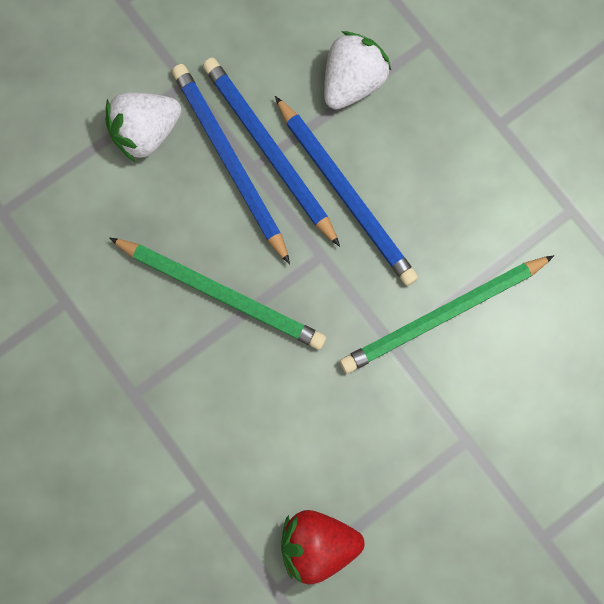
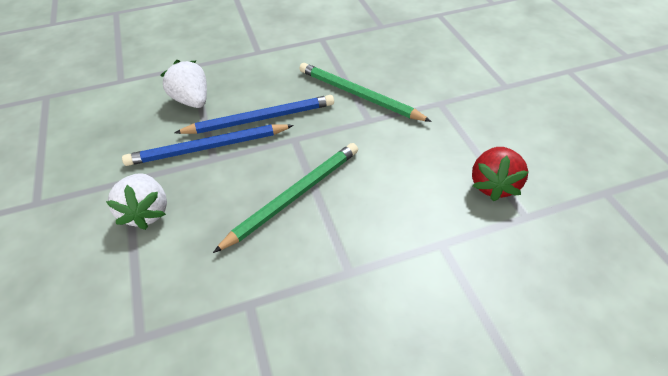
camera: 70 degrees left, 30 degrees down
blue pencil [172,64,290,264] -> none
green pencil [340,255,554,373] -> green pencil turned 135 degrees clockwise [299,63,432,122]

